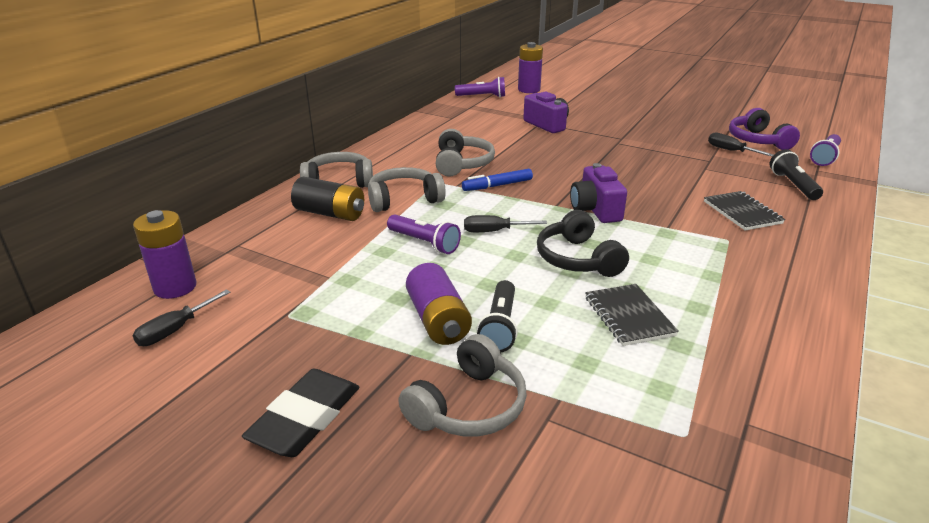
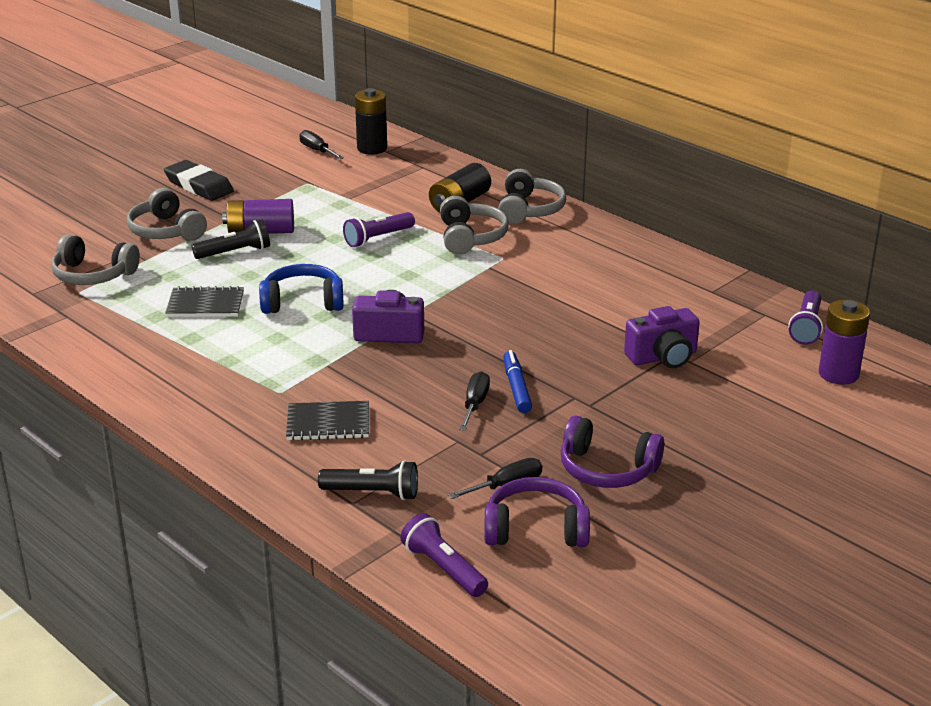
camera: 105 degrees right, 0 degrees up
purple battery [133,210,196,299] -> black battery [355,88,387,155]
grey headphones [436,129,495,177] -> grey headphones moved to [51,234,140,285]
blue marker [462,169,533,191] -> blue marker moved to [503,350,532,413]
black screwdriver [464,215,547,232] -> black screwdriver moved to [459,371,490,431]
black flashlight [477,280,518,353] -> black flashlight turned 135 degrees clockwise [192,219,270,259]
black headphones [537,210,629,277] -> blue headphones [259,264,344,314]
none -> purple headphones [561,416,664,488]

